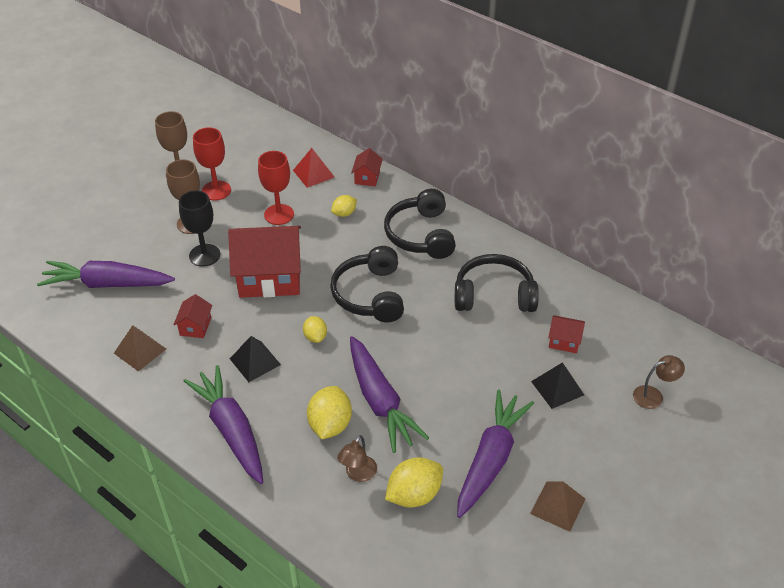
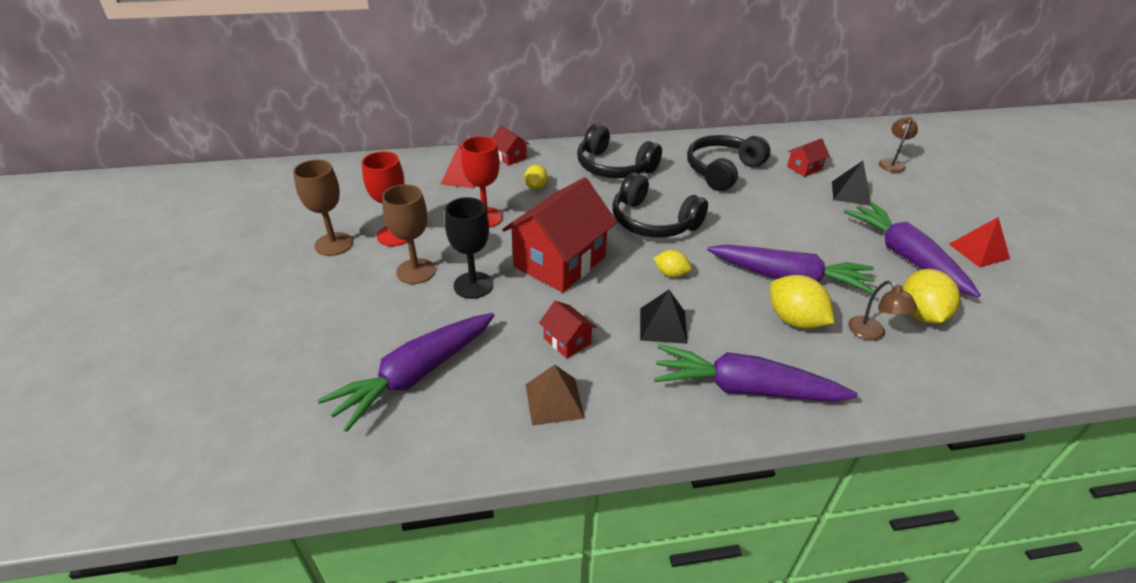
camera: 50 degrees left, 5 degrees down
brown pyramid [530,482,585,532] -> red pyramid [949,217,1010,267]

